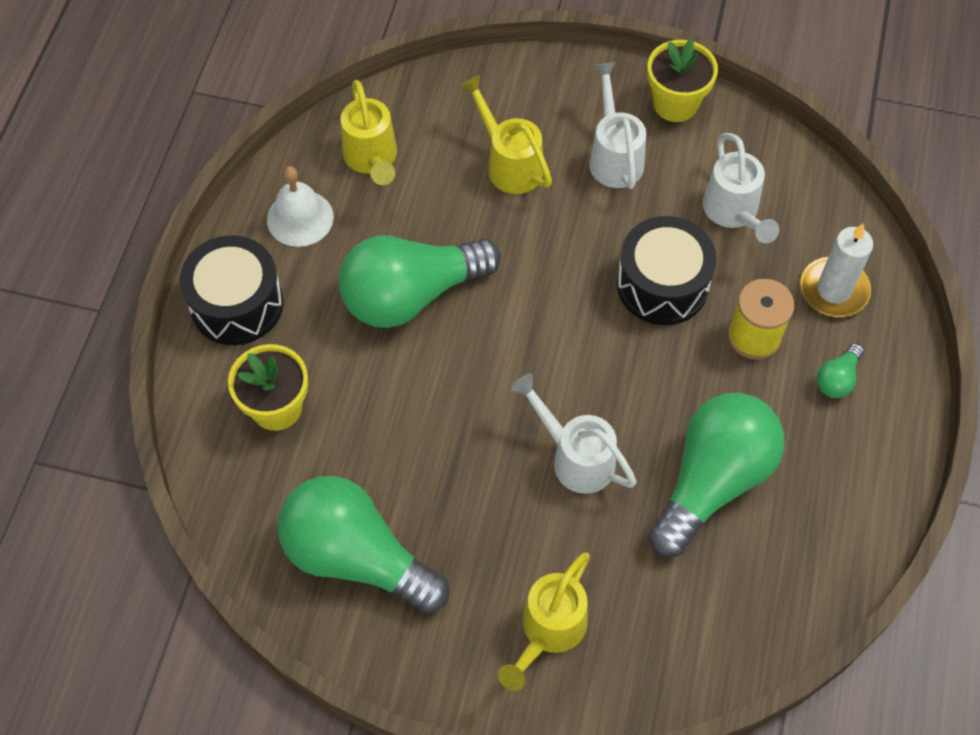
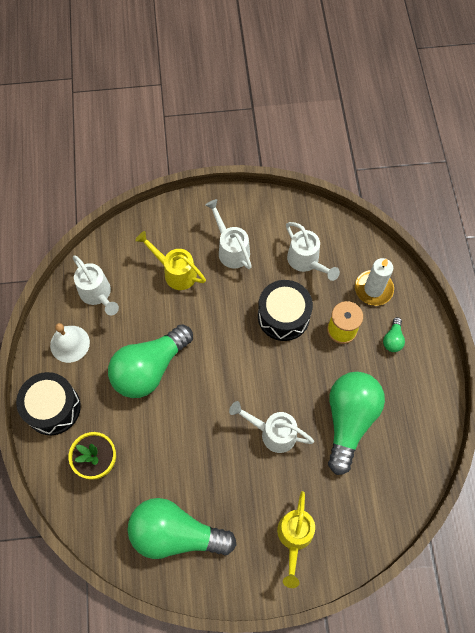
camera: 20 degrees left, 5 degrees up
yellow watering can [341,80,397,185] -> white watering can [73,255,119,315]
yellow flower pot [647,39,718,122] -> none

